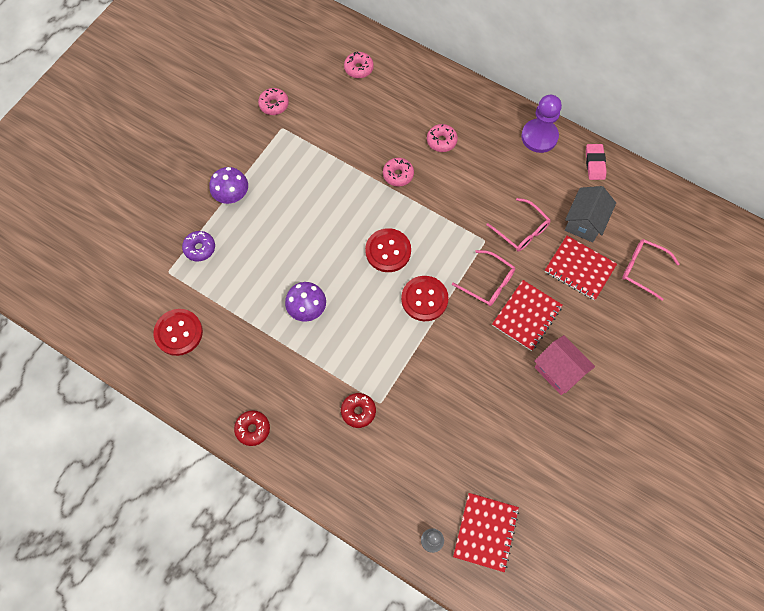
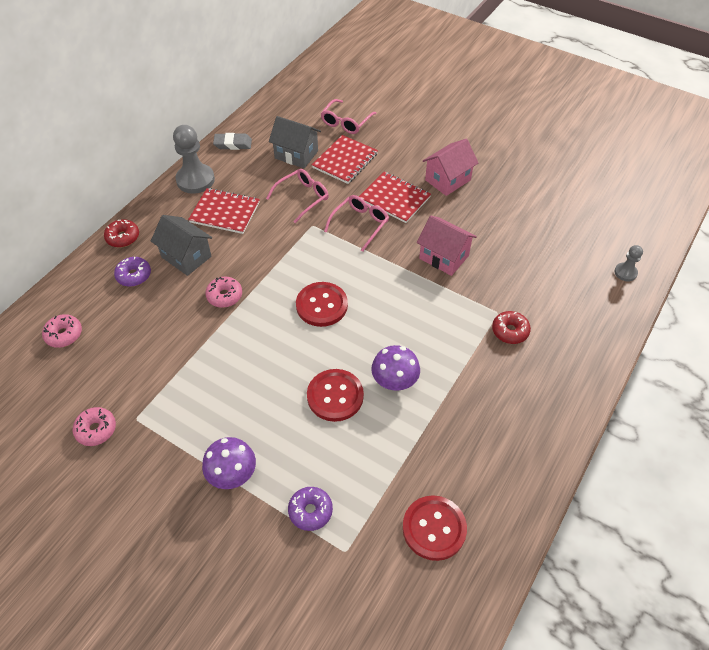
camera: 90 degrees left, 15 degrees down
red donut [234,410,270,446] -> red donut moved to [104,219,139,248]
red button [401,276,449,321] -> red button moved to [307,369,364,422]
pink donut [427,124,458,152] -> grey house [151,215,212,276]
red notebook [453,493,519,572] -> red notebook moved to [188,188,260,234]
purple pawn [521,95,562,153] -> grey pawn [173,125,215,194]
pink eraser [586,144,607,180] -> grey eraser [213,133,252,150]
none -> purple donut [114,257,151,287]
none -> pink house [417,216,477,276]

